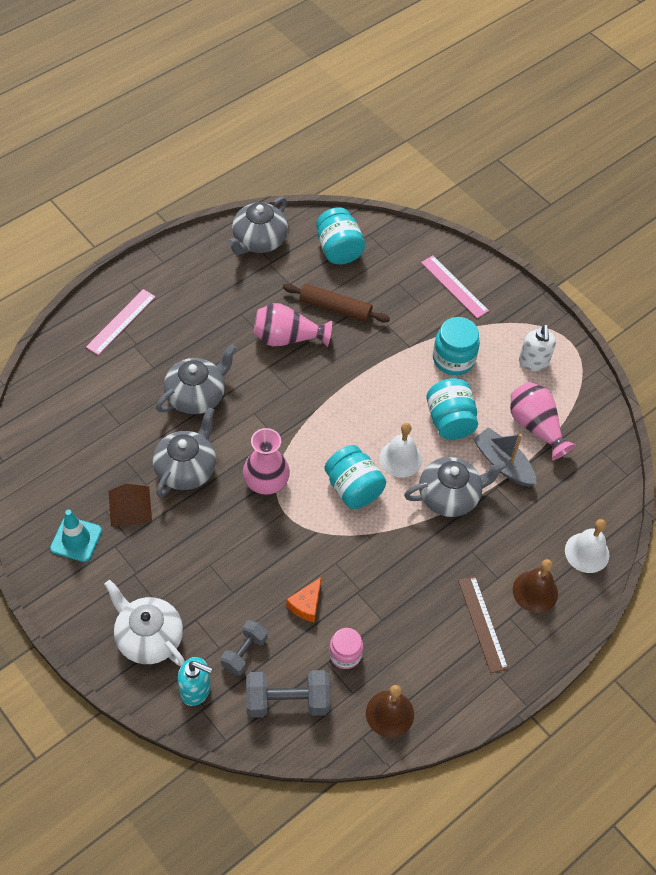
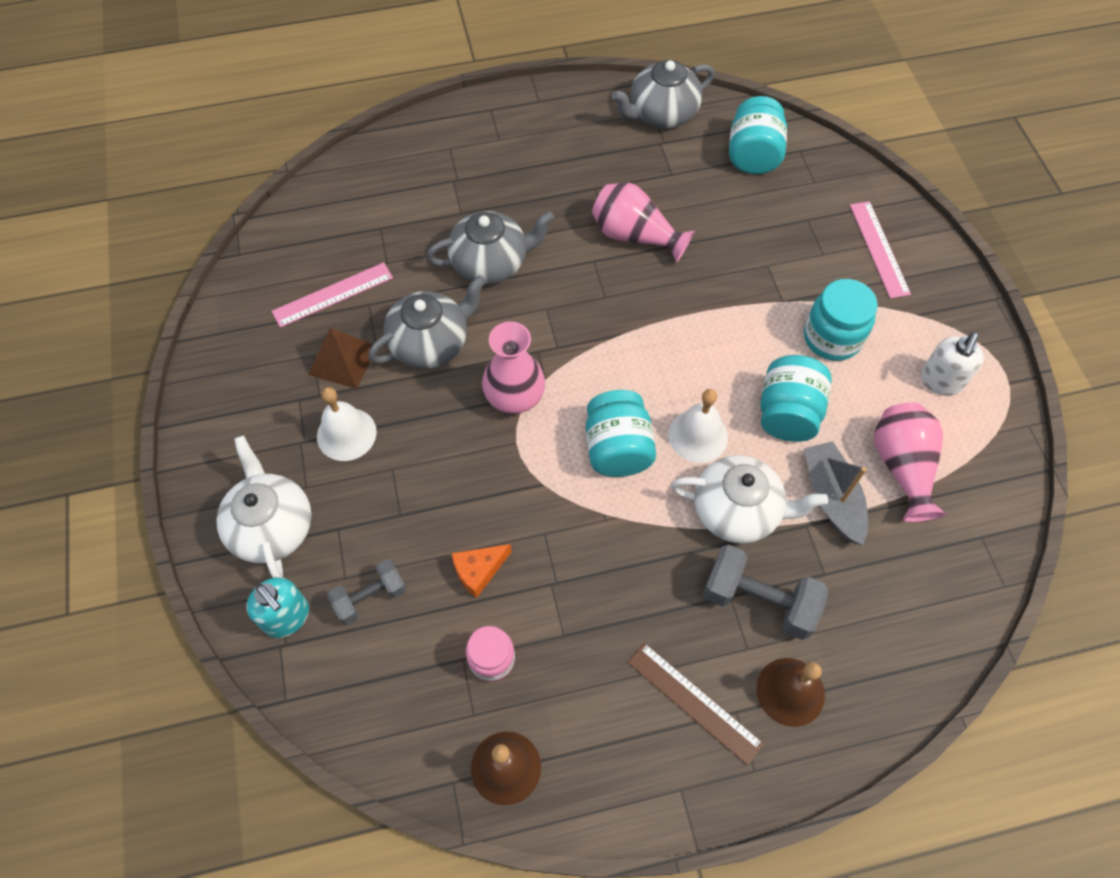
camera: 30 degrees right, 5 degrees up
turquoise traffic cone [50,510,102,562] -> none
pink ruler [86,289,156,355] -> pink ruler moved to [272,262,393,328]
grey dumbbell [246,670,330,718] -> grey dumbbell moved to [703,544,828,640]
brown rolling pin [283,283,390,322] -> none
grey teapot [404,457,507,517] -> white teapot [671,455,828,543]
brown ruler [458,576,508,673] -> brown ruler turned 60 degrees counterclockwise [628,643,764,765]
white bell [565,519,609,573] -> white bell moved to [317,387,377,461]

